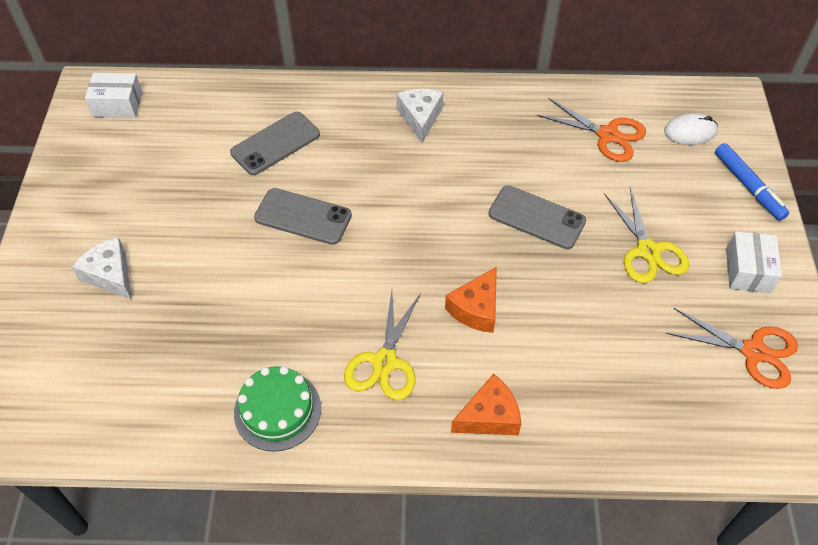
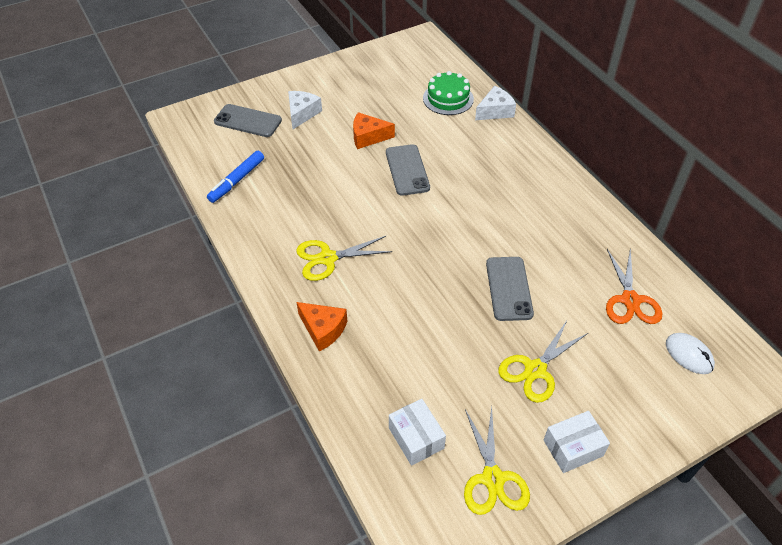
camera: 60 degrees right, 5 degrees down
white box [85,73,143,118] -> white box moved to [389,399,446,466]
grey phone [230,112,320,175] -> grey phone moved to [214,104,282,137]
green cake [234,366,321,452] -> green cake moved to [423,71,474,115]
white cheese [396,89,443,143] -> white cheese moved to [475,86,516,120]
orange cheese [445,267,497,333] -> orange cheese moved to [353,112,395,149]
orange scissors [665,308,798,389] -> yellow scissors [464,407,530,515]
blue marker [715,143,789,221] -> blue marker moved to [207,151,264,203]

